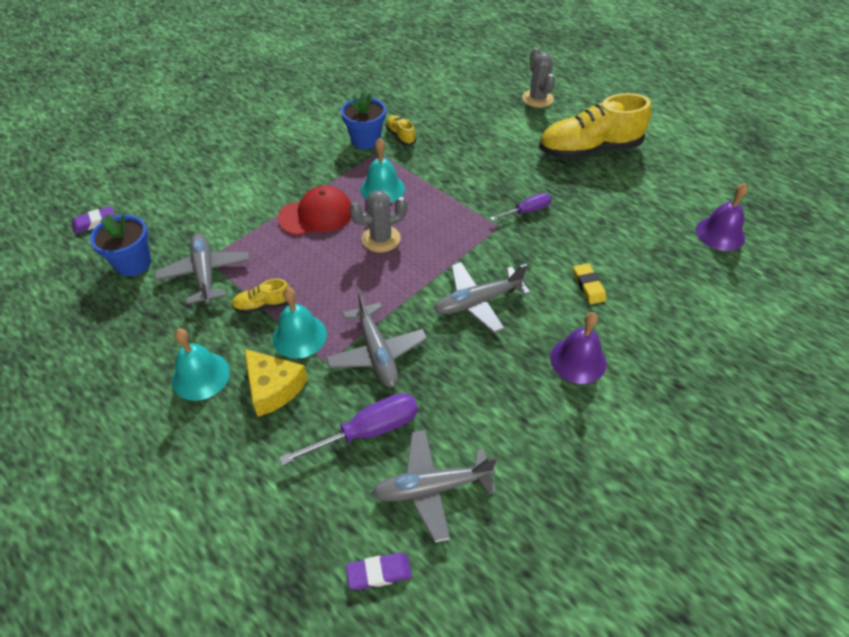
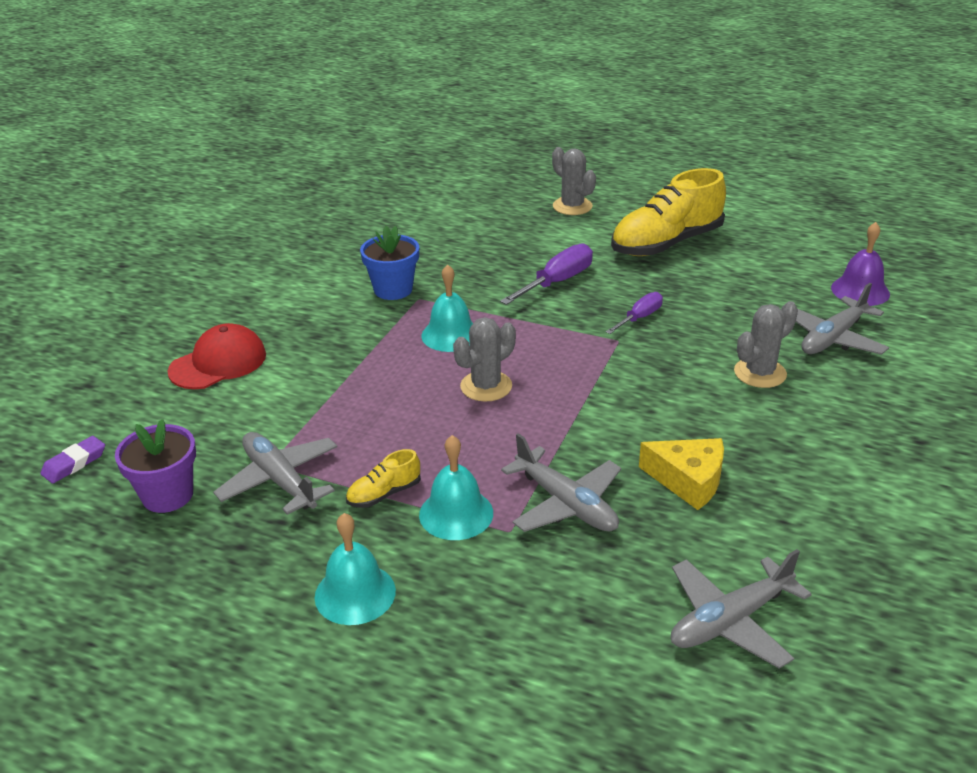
camera: 20 degrees left, 15 degrees down
blue flower pot [90,214,151,276] -> purple flower pot [115,419,196,513]
yellow cheese [244,349,308,417] -> yellow cheese moved to [639,438,724,510]
red cap [278,186,351,236] -> red cap moved to [168,323,266,389]
purple screwdriver [279,393,418,466] -> purple screwdriver moved to [500,243,593,305]
purple eraser [346,553,412,590] -> none
yellow shoe [386,115,416,146] -> none
grey plane [434,262,530,333] -> grey plane moved to [796,283,889,355]
purple bell [550,312,607,384] -> none
yellow eraser [573,263,606,304] -> grey cactus [734,301,798,388]

